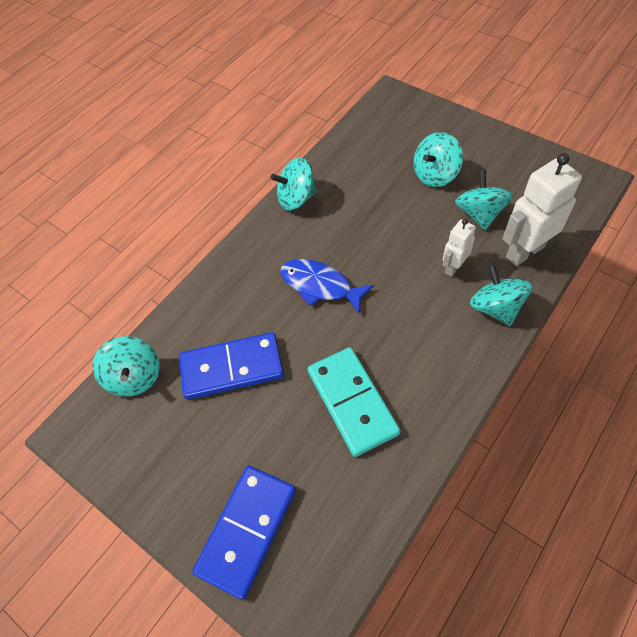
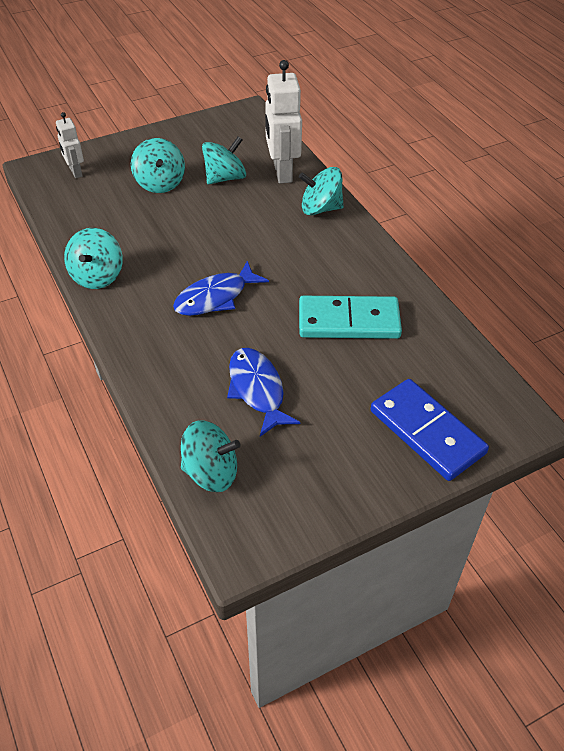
camera: 70 degrees left, 10 degrees down
blue domino [179,332,284,400] -> blue fish [227,348,301,437]
white robot [443,219,476,277] -> white robot moved to [56,112,84,178]
turquoise spinning top [455,170,513,230] -> turquoise spinning top turned 120 degrees clockwise [202,136,246,184]

